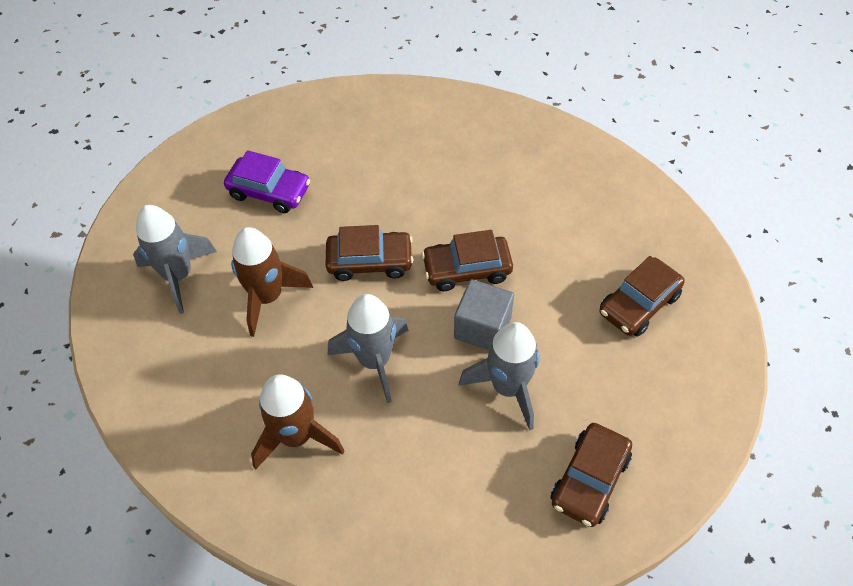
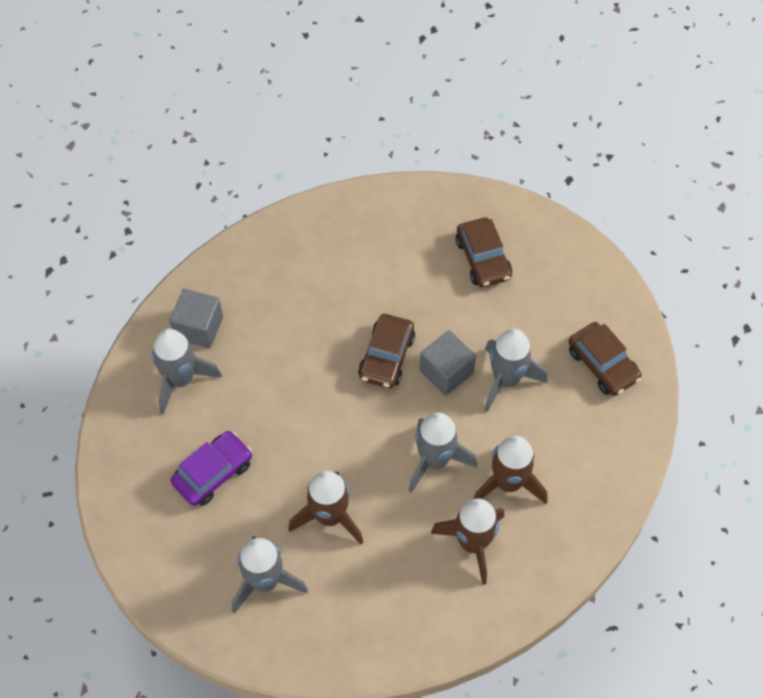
camera: 65 degrees left, 5 degrees up
brown car [326,225,414,281] -> none
none -> grey rocket [152,329,222,414]
none -> grey cube [170,289,223,348]
none -> brown rocket [473,436,548,504]

